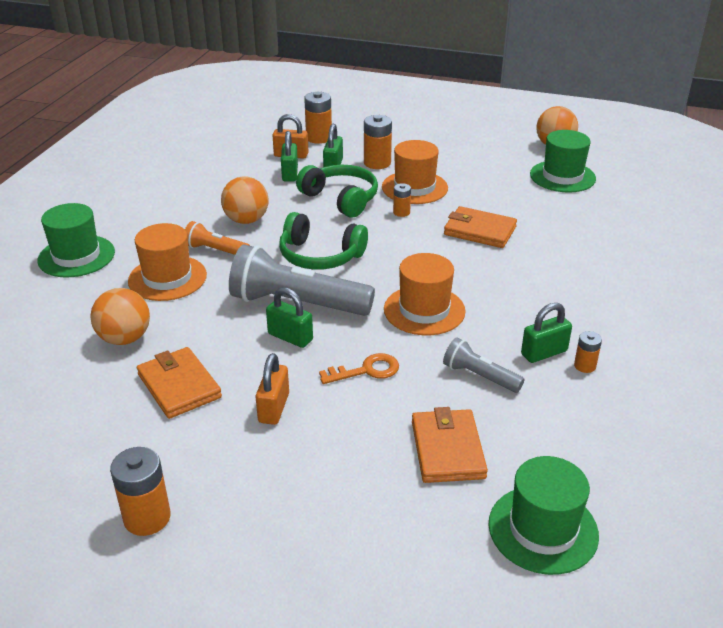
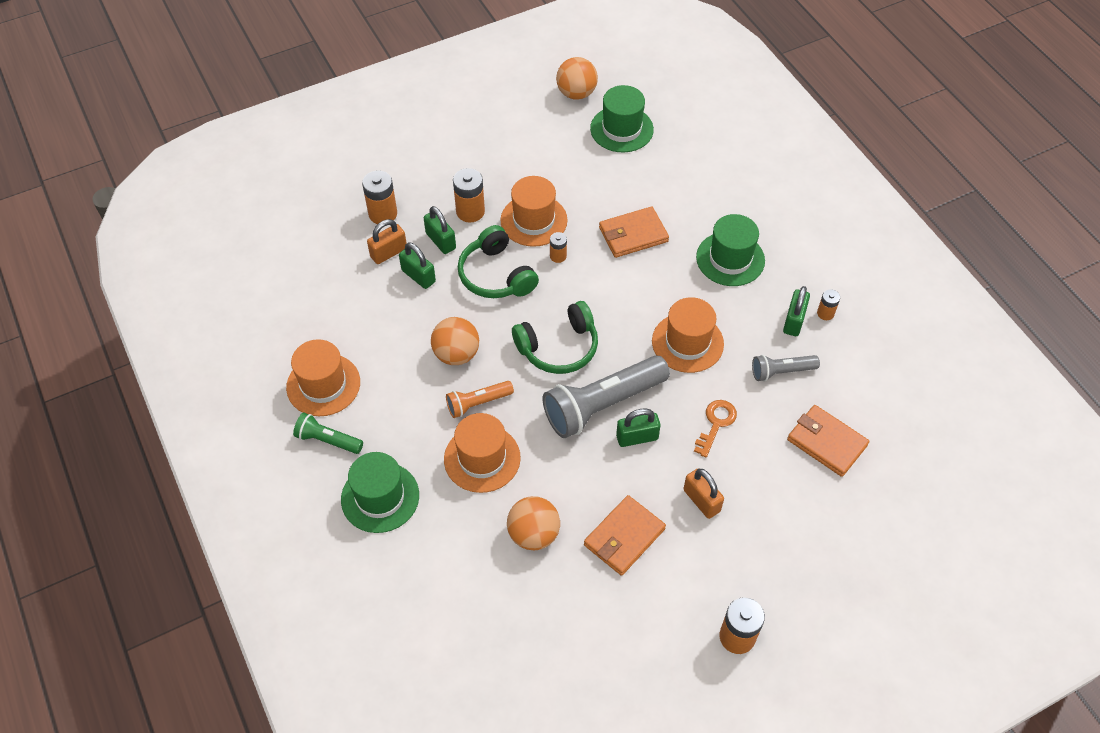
camera: 45 degrees left, 20 degrees up
orange wallet [137,347,222,419] -> orange wallet turned 60 degrees counterclockwise [584,495,666,576]
green headphones [296,165,378,217] -> green headphones turned 120 degrees counterclockwise [458,225,539,298]
green hat [489,456,599,575] -> green hat moved to [696,214,765,286]
none -> orange hat [286,339,360,416]
none -> green flashlight [293,413,363,454]

